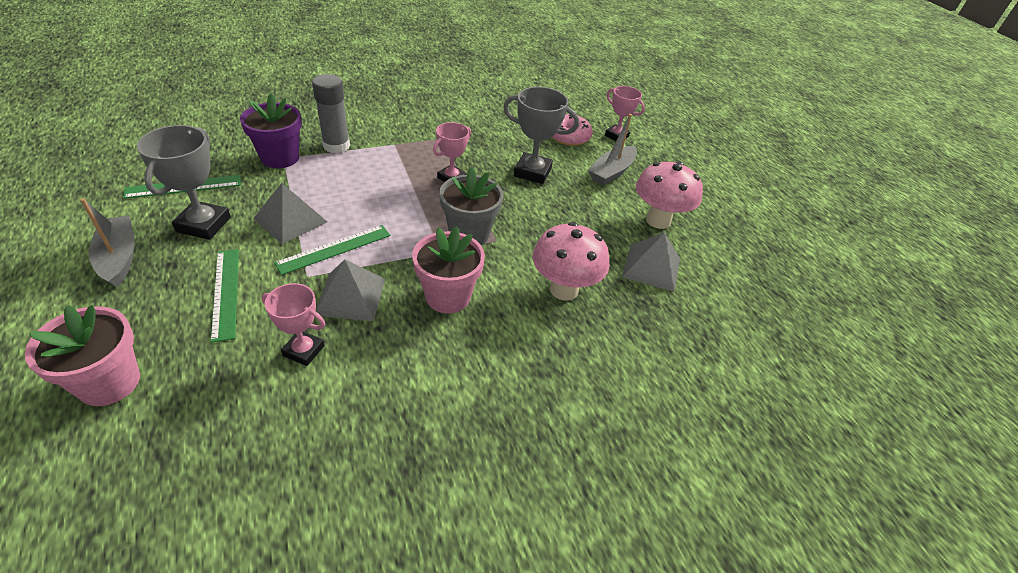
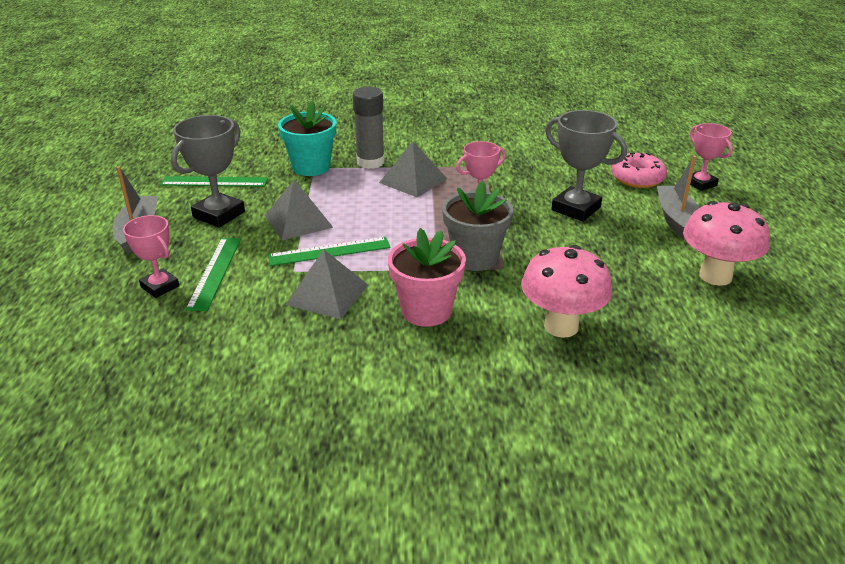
camera: 25 degrees right, 10 degrees down
pink flower pot [25,305,140,406] -> none
purple flower pot [240,93,302,168] -> turquoise flower pot [278,100,336,176]
pink trophy [261,283,325,366] -> pink trophy moved to [123,215,180,298]
grey boat [588,114,637,186] -> grey boat turned 120 degrees clockwise [657,156,699,240]
grey pyramid [622,233,680,292] -> grey pyramid moved to [379,141,447,198]

